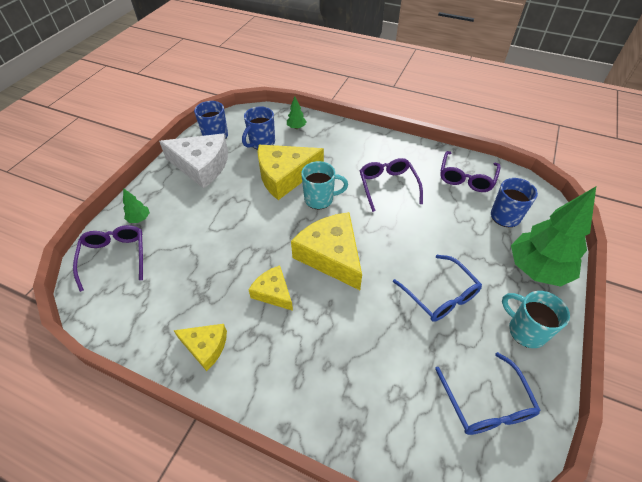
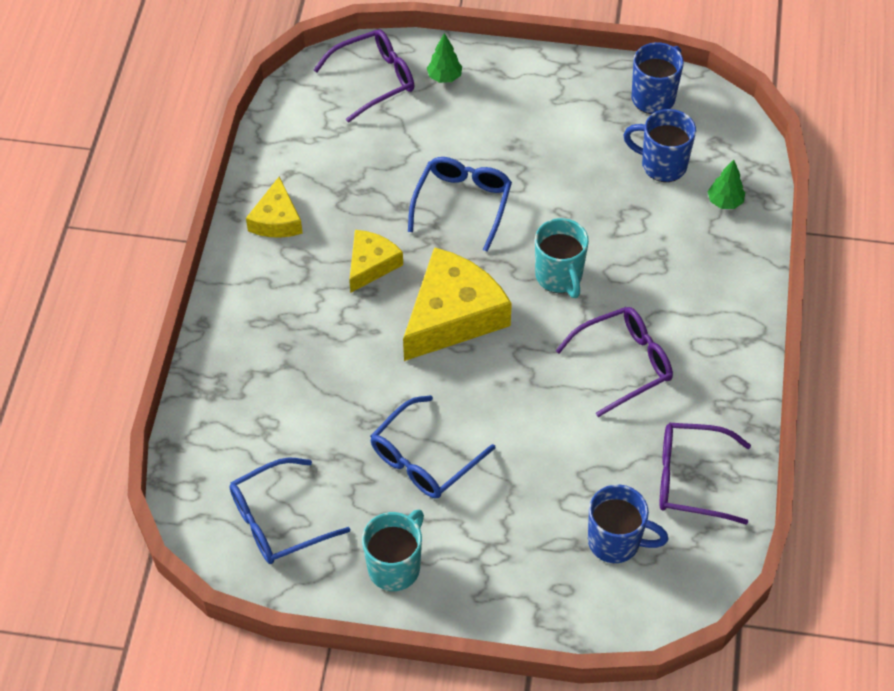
camera: 75 degrees right, 5 degrees up
white cheese [159,134,228,189] -> none
yellow cheese [258,145,324,200] -> none
green tree [511,187,596,287] -> none
none -> blue glasses [408,157,512,252]

